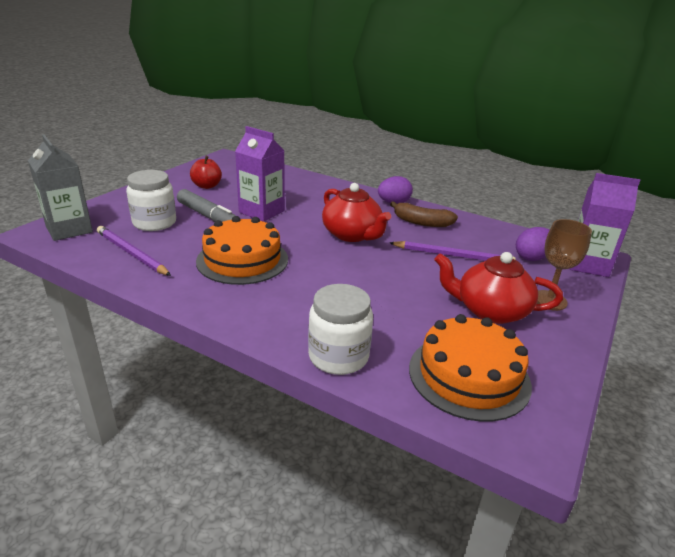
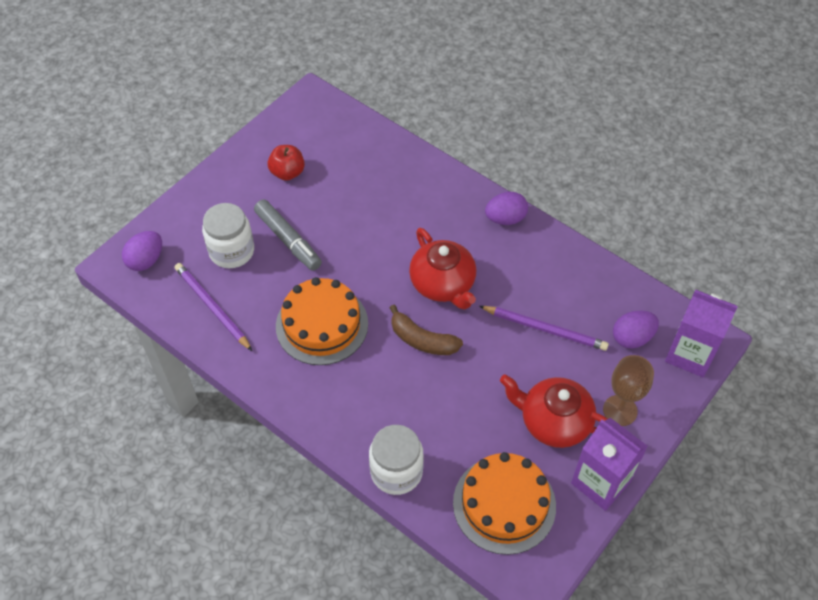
camera: 10 degrees right, 25 degrees up
grey carton [28,134,93,241] -> purple egg [122,231,162,271]
purple carton [235,126,285,222] -> purple carton moved to [571,418,648,511]
brown banana [390,201,458,227] -> brown banana moved to [389,305,463,355]

